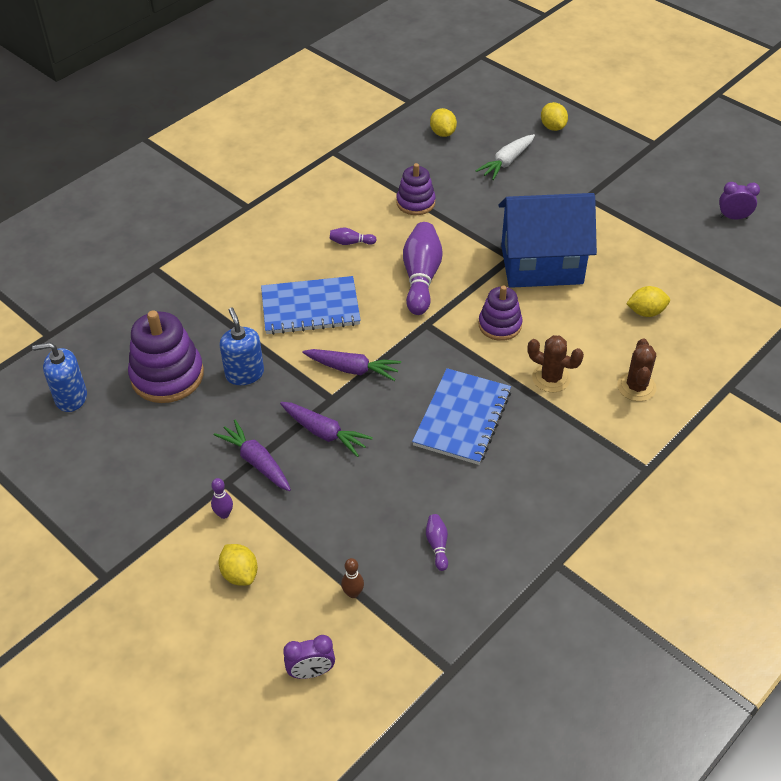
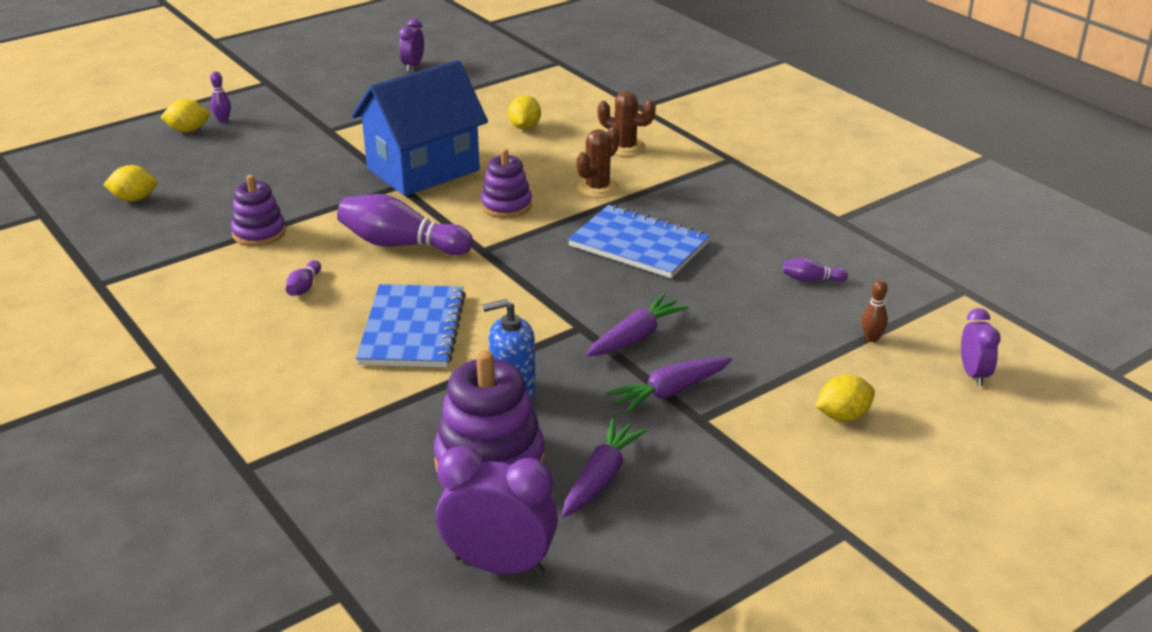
camera: 80 degrees left, 15 degrees down
blue soap dispenser [32,342,87,412] -> purple clock [436,446,558,576]
purple bowling pin [211,478,233,519] -> purple bowling pin moved to [210,71,231,123]
purple carrot [302,349,401,381] -> purple carrot moved to [562,419,647,517]
white carrot [476,134,535,180] -> none
blue house [498,193,597,288] -> blue house turned 45 degrees clockwise [352,60,488,196]

